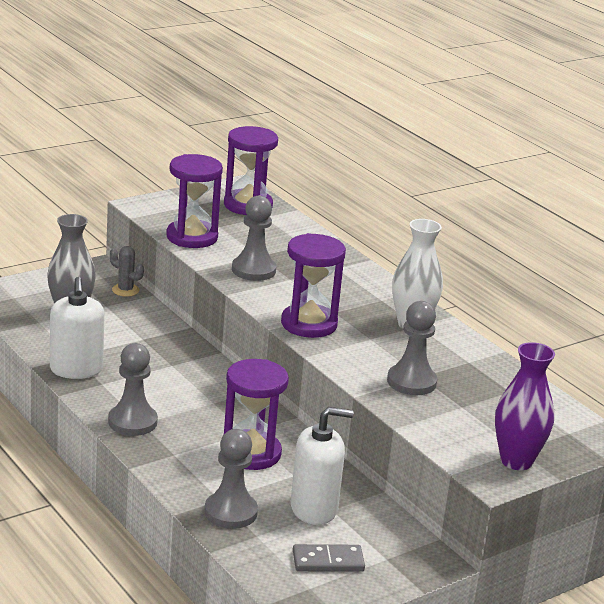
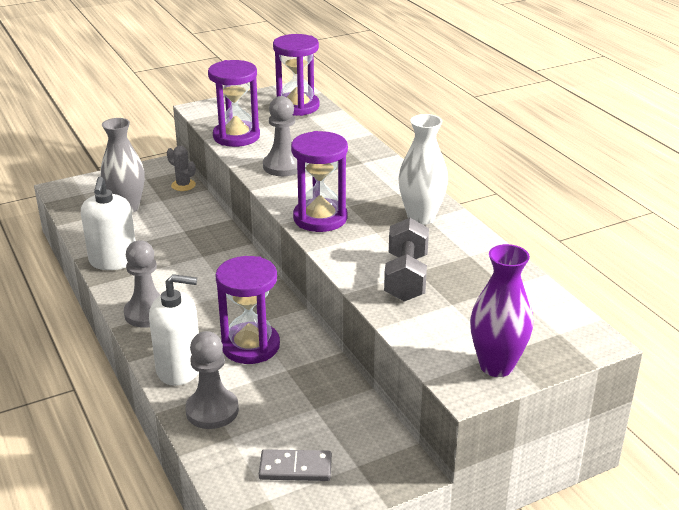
camera: 10 degrees right, 5 degrees up
white soap dispenser [291,407,353,525] -> white soap dispenser moved to [149,274,199,386]
grey pawn [387,301,437,395] -> grey dumbbell [384,218,429,302]

